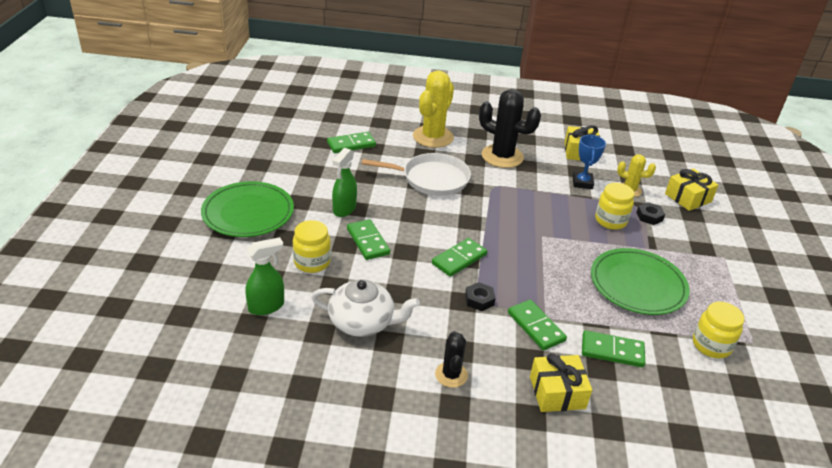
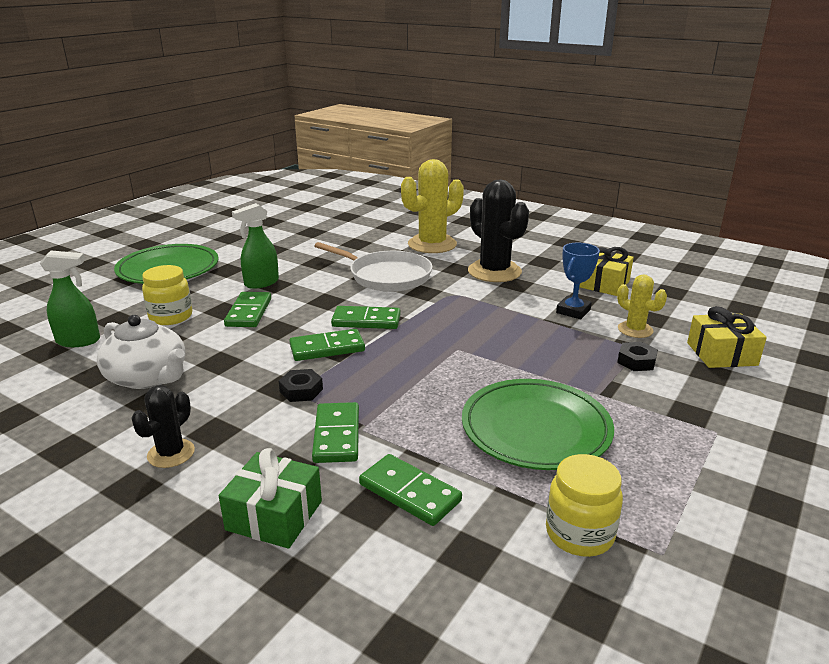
camera: 30 degrees right, 10 degrees down
green domino [327,132,376,153] -> green domino moved to [331,306,401,329]
yellow gift [530,353,592,412] -> green gift [219,448,322,549]
yellow jar [595,183,634,230] -> none

